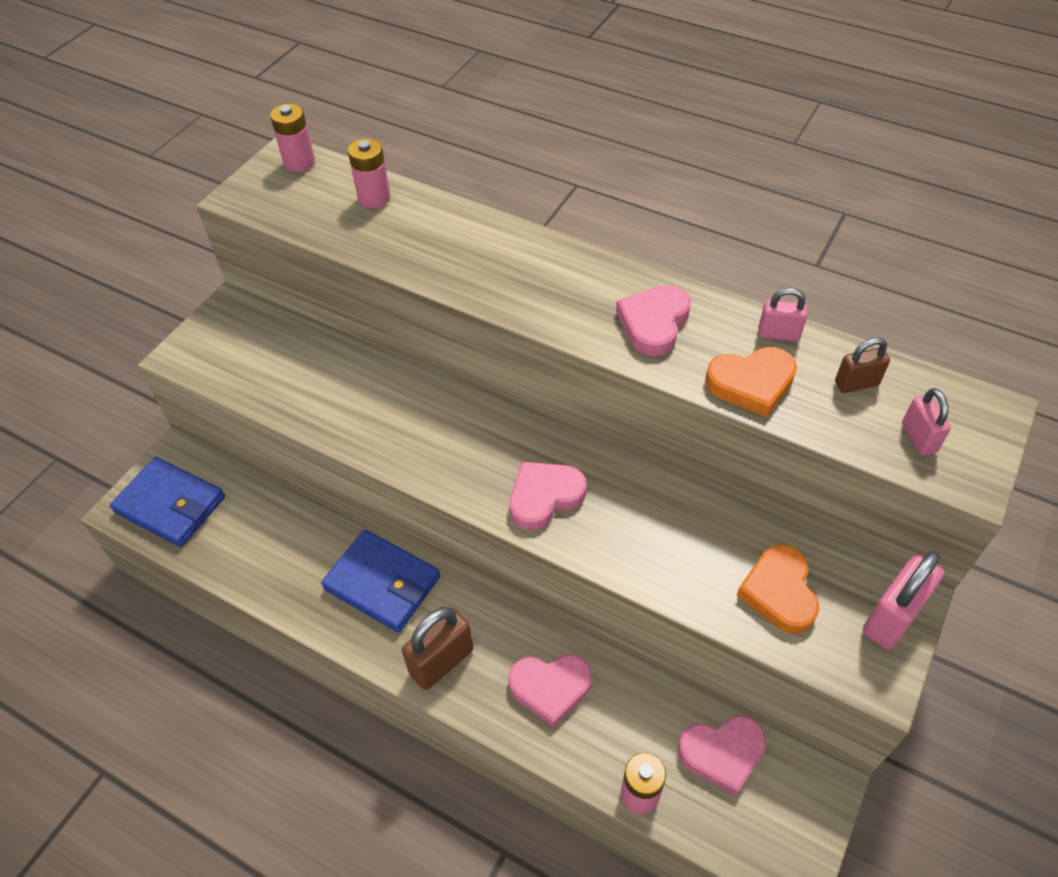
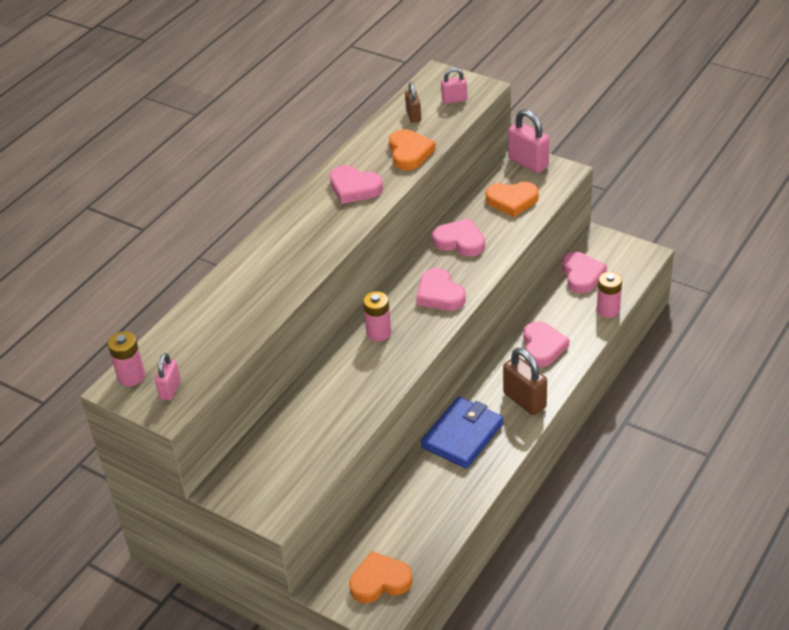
camera: 85 degrees left, 10 degrees down
blue wallet [110,457,225,547] -> orange heart [349,551,412,603]
pink battery [348,138,390,208] -> pink battery moved to [363,291,391,341]
pink padlock [759,288,808,341] -> pink padlock moved to [155,353,181,400]
none -> pink heart [432,218,485,257]

